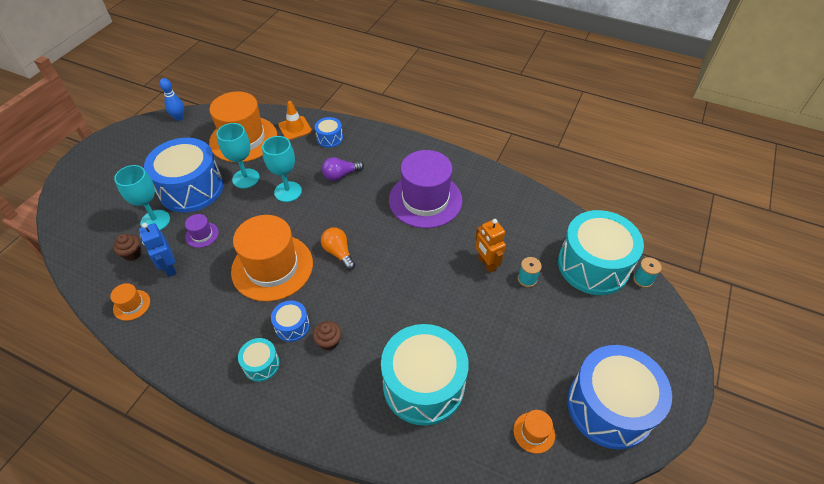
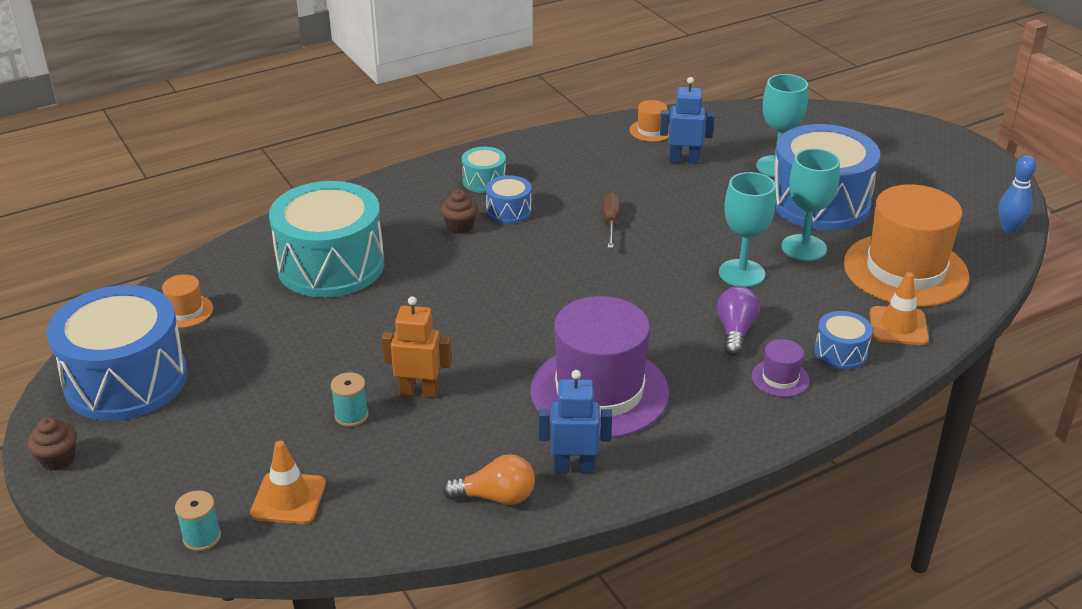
camera: 125 degrees right, 15 degrees down
brown cupcake [113,234,142,261] -> brown cupcake moved to [27,417,77,471]
purple hat [185,214,219,248] -> purple hat moved to [752,339,810,397]
orange hat [231,215,313,302] -> brown screwdriver [603,193,620,248]
orange light bulb [321,228,355,270] -> orange light bulb moved to [442,454,535,505]
turquoise drum [558,210,644,295] -> orange traffic cone [250,441,326,524]
none -> blue robot [539,370,612,473]

